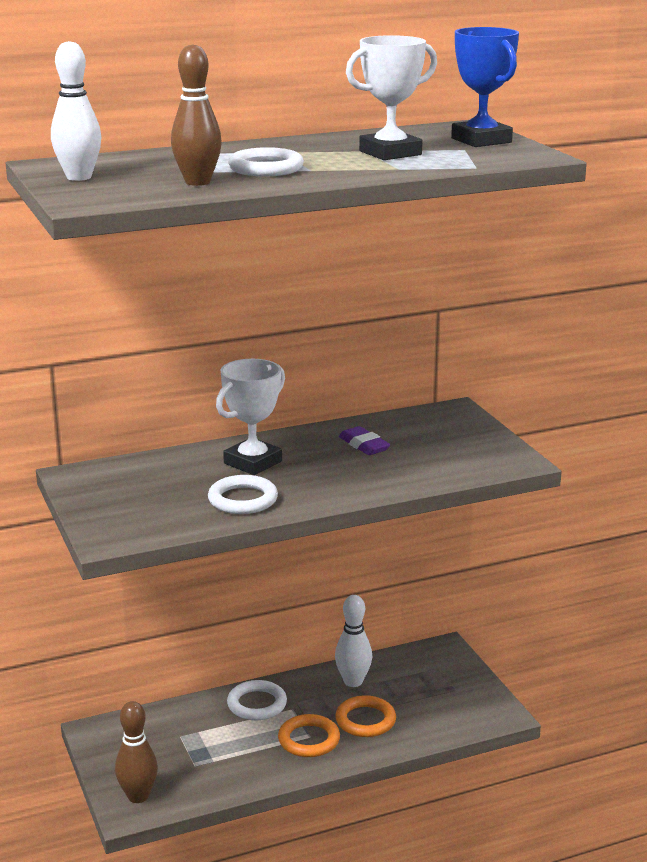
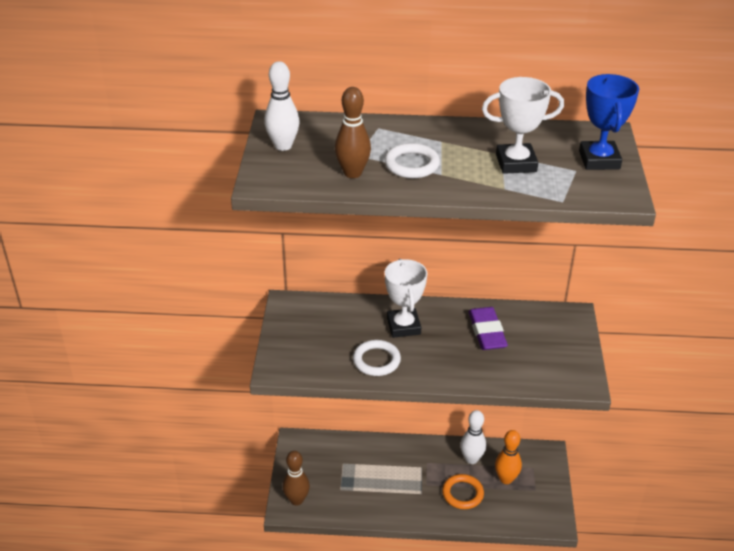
camera: 25 degrees right, 15 degrees up
white trophy [216,359,285,475] -> white trophy turned 75 degrees counterclockwise [385,259,427,338]
white ring [227,680,287,720] -> none
orange ring [278,714,340,757] -> none
purple eraser [339,426,390,455] -> purple eraser [468,307,508,350], size x1.51
none -> orange bowling pin [495,430,522,484]

